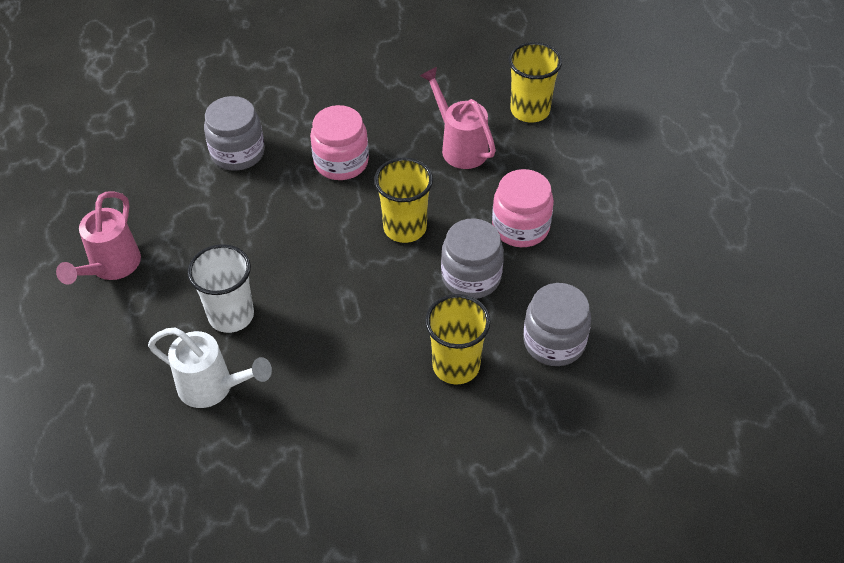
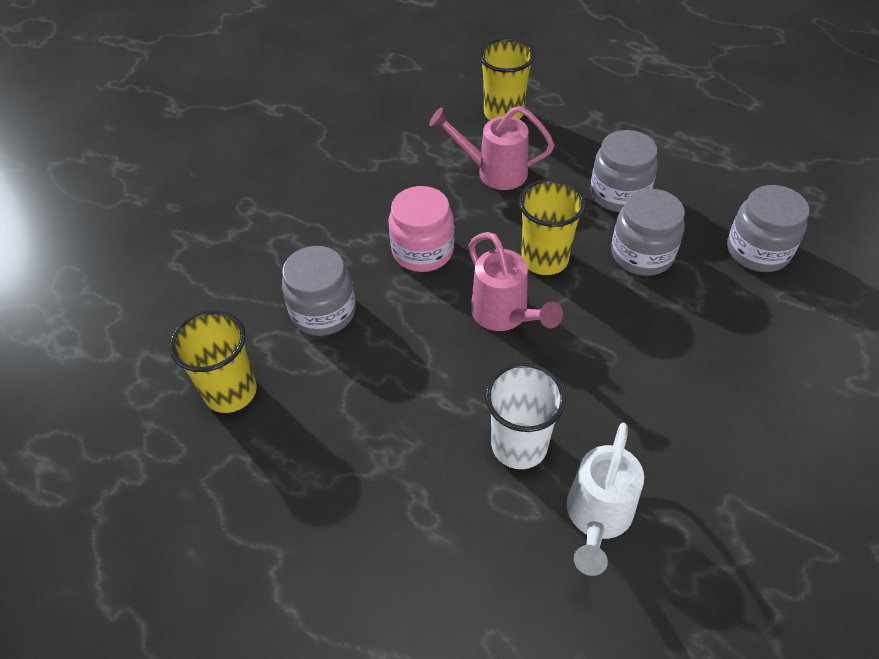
camera: 45 degrees left, 0 degrees up
pink watering can [56,191,141,285] -> pink watering can moved to [468,232,563,331]
white watering can [148,327,272,408] -> white watering can turned 135 degrees clockwise [567,423,644,576]
yellow cup [425,294,491,384] -> yellow cup moved to [169,310,257,413]
pink jar [492,169,554,247] -> grey jar [590,130,658,212]

